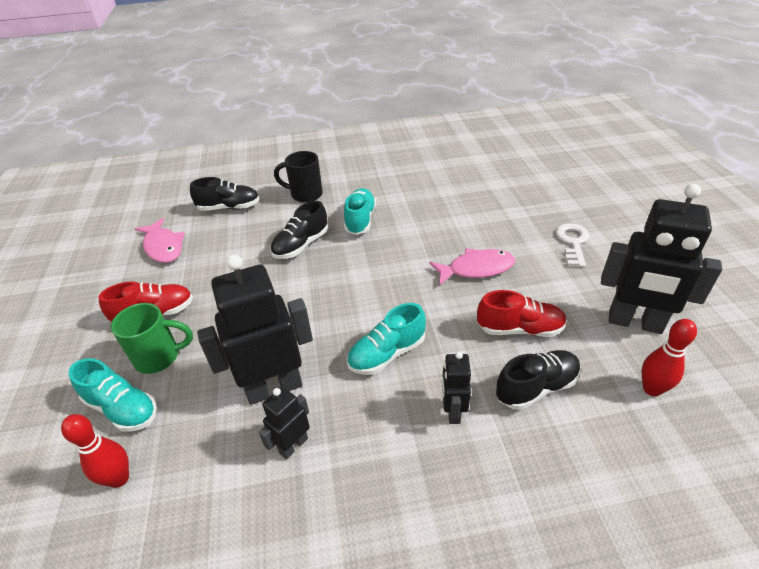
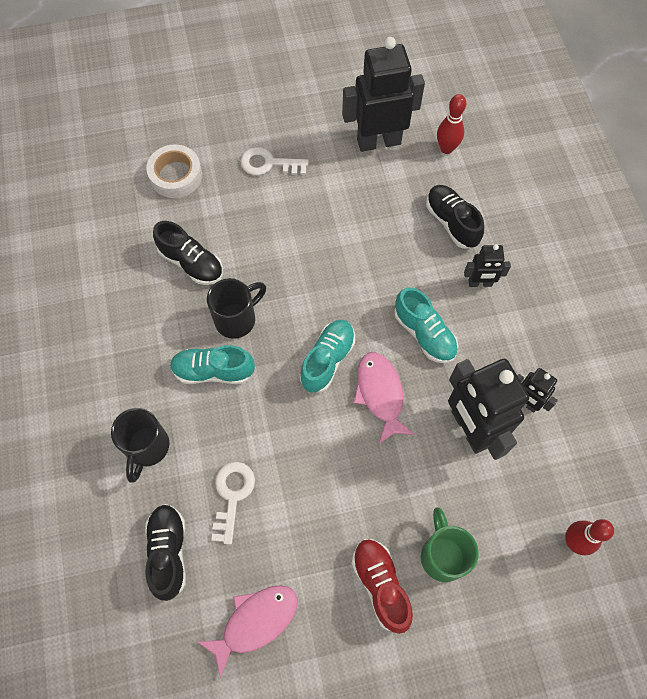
camera: 95 degrees left, 25 degrees up
turquoise shoe [69,358,157,432] -> turquoise shoe moved to [300,320,355,393]
black shoe [270,201,328,259] -> black shoe moved to [153,221,223,285]
pink fish [429,248,515,285] -> pink fish moved to [353,352,415,444]
red shoe [477,290,567,337] -> none
black robot [601,184,722,334] -> black robot turned 120 degrees counterclockwise [342,37,425,152]
none -> white tape [146,144,202,198]
none -> black mug [207,278,266,339]
none -> white key [211,462,255,545]

